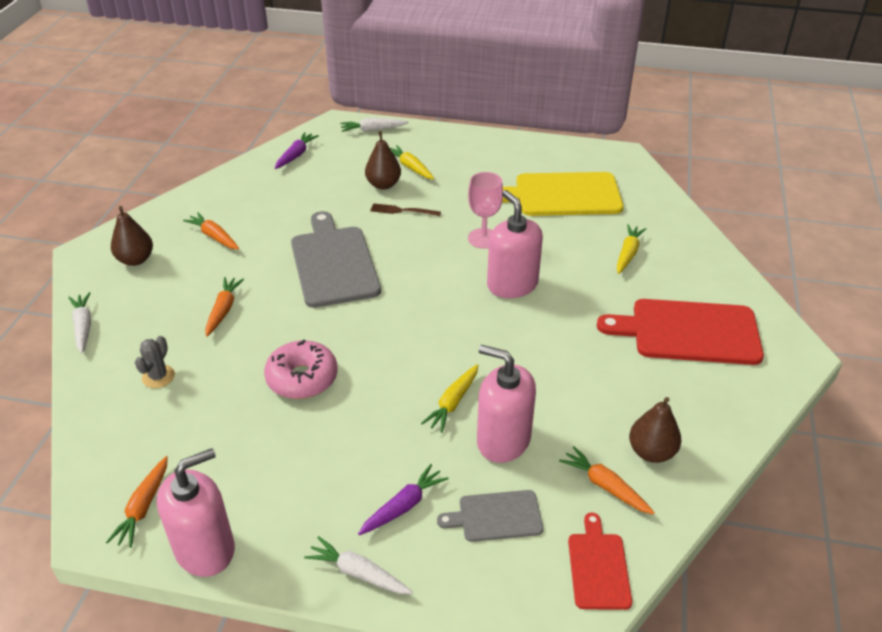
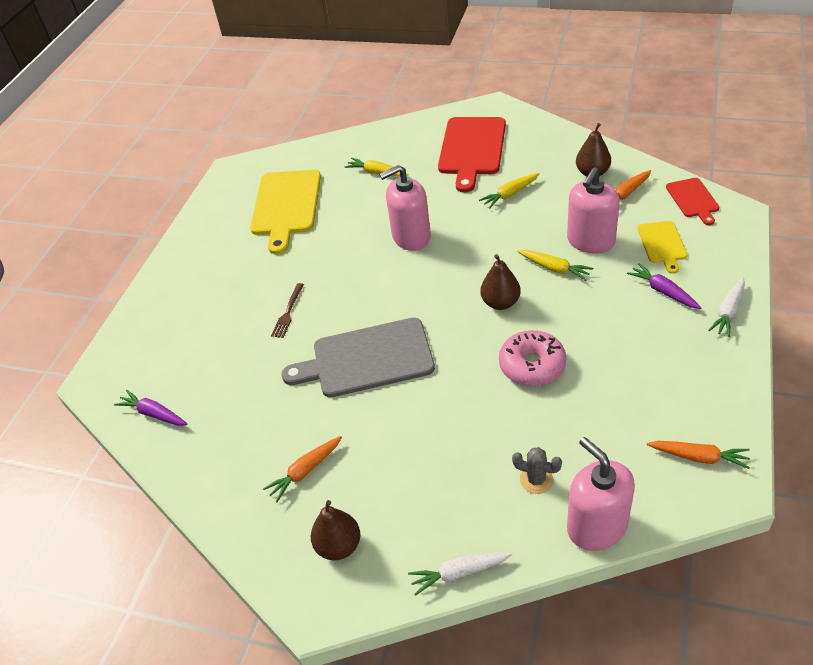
camera: 80 degrees left, 5 degrees up
pink soap dispenser [157,448,235,577] -> pink soap dispenser moved to [567,437,635,551]
orange carrot [205,277,244,337] -> none
white carrot [340,118,408,132] -> none
brown pear [365,131,401,190] -> brown pear moved to [480,254,521,310]
yellow carrot [390,145,434,179] -> yellow carrot moved to [479,173,540,208]
grey cutting board [437,490,543,542] -> yellow cutting board [638,221,687,274]
pink goblet [468,172,503,249] -> none
red cutting board [568,513,632,610] -> red cutting board turned 105 degrees counterclockwise [666,178,719,225]

